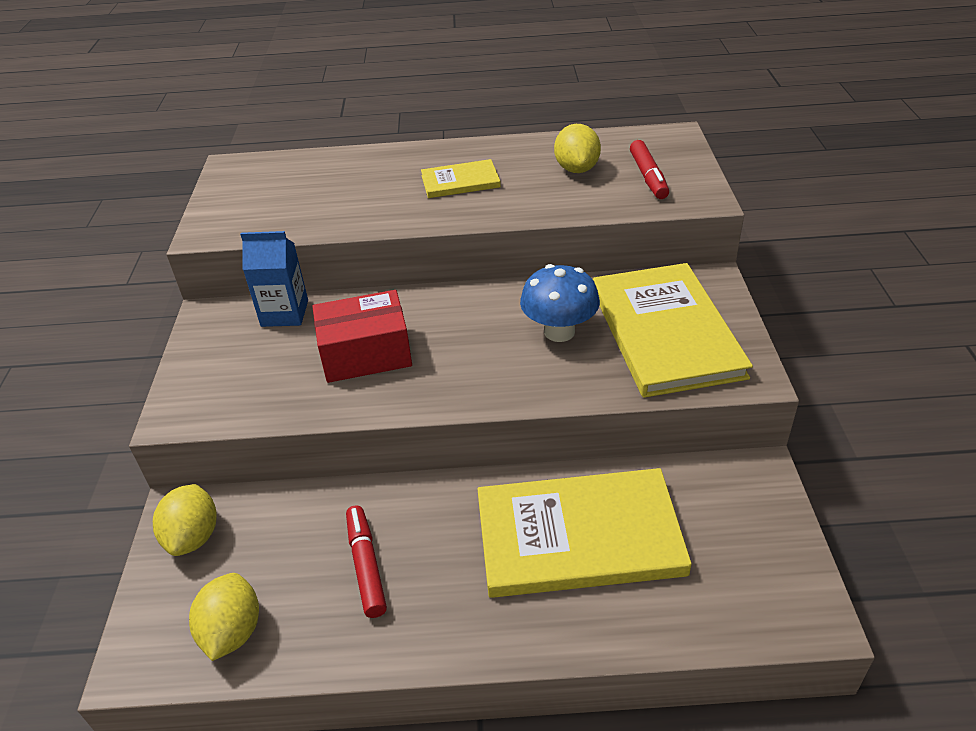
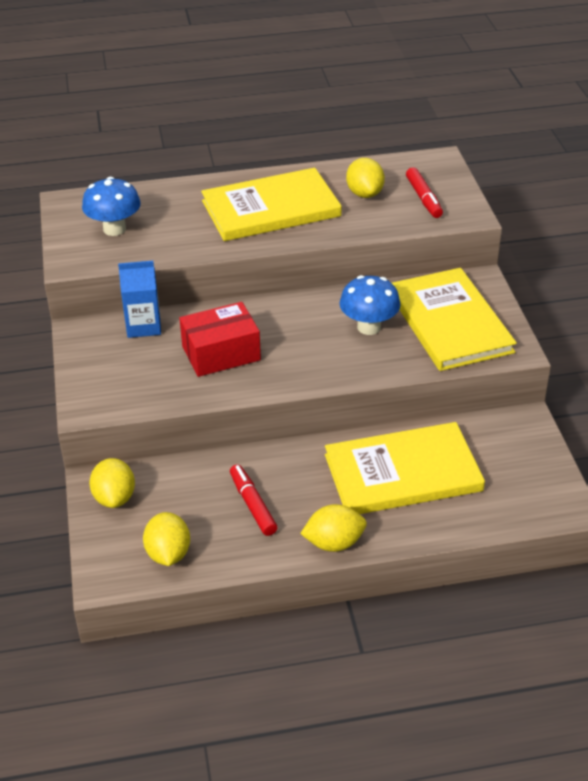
camera: 10 degrees left, 0 degrees up
yellow book [421,159,501,198] -> yellow book [201,168,341,241], size x2.02
none -> blue mushroom [82,177,141,236]
none -> yellow lemon [300,504,367,552]

